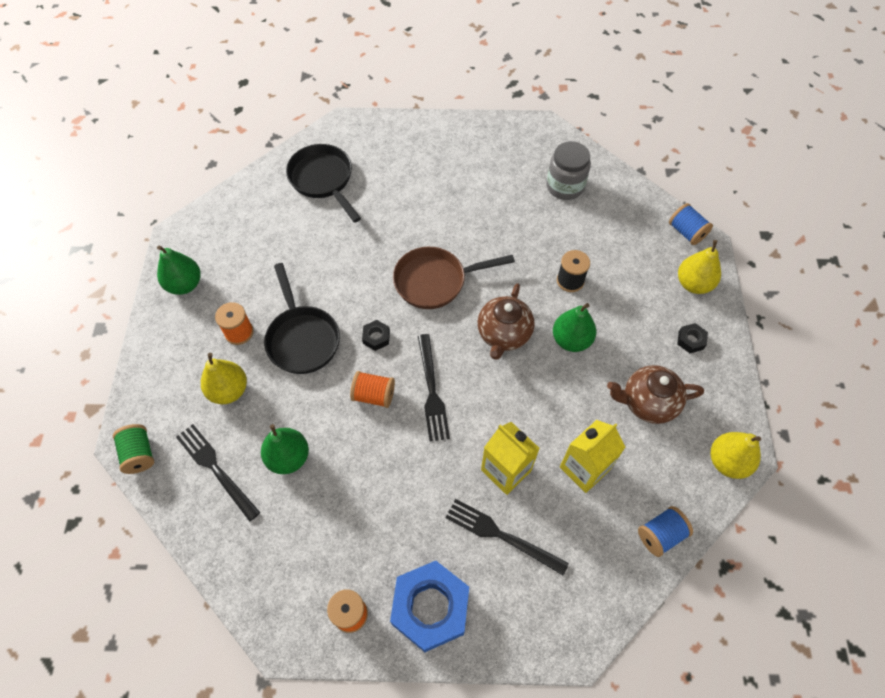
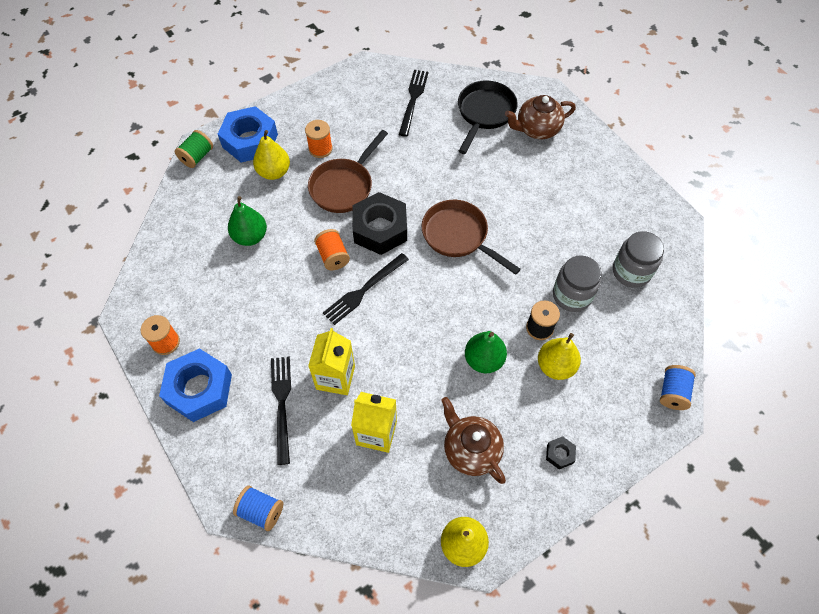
camera: 55 degrees right, 0 degrees up
green pear [157,246,201,295] -> none
black fork [176,424,261,522] -> black fork moved to [399,70,429,137]
black pan [264,263,340,374] -> brown pan [308,130,388,213]
black nut [362,320,390,351] -> black nut [352,192,407,255], size x2.32
brown teapot [478,283,535,360] -> brown teapot moved to [505,95,576,139]
blue spool [638,506,693,557] -> blue spool moved to [233,486,283,531]
yellow pear [678,240,721,294] -> yellow pear moved to [538,333,581,380]
none -> blue nut [218,106,278,163]
none -> grey jar [553,255,602,312]

